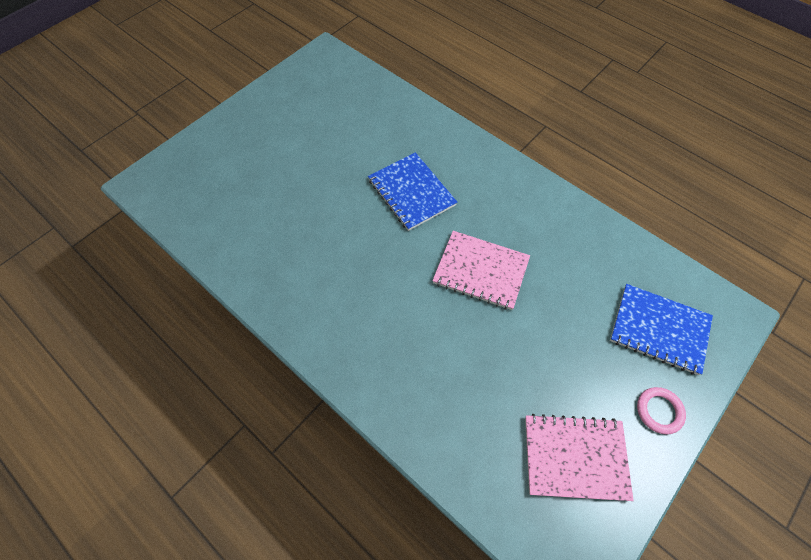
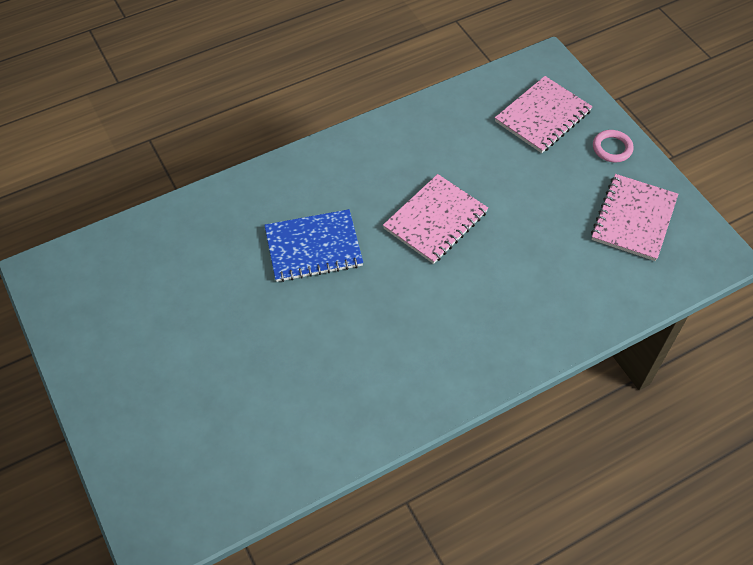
camera: 70 degrees left, 5 degrees down
blue notebook [610,284,713,375] -> pink notebook [495,76,593,153]

